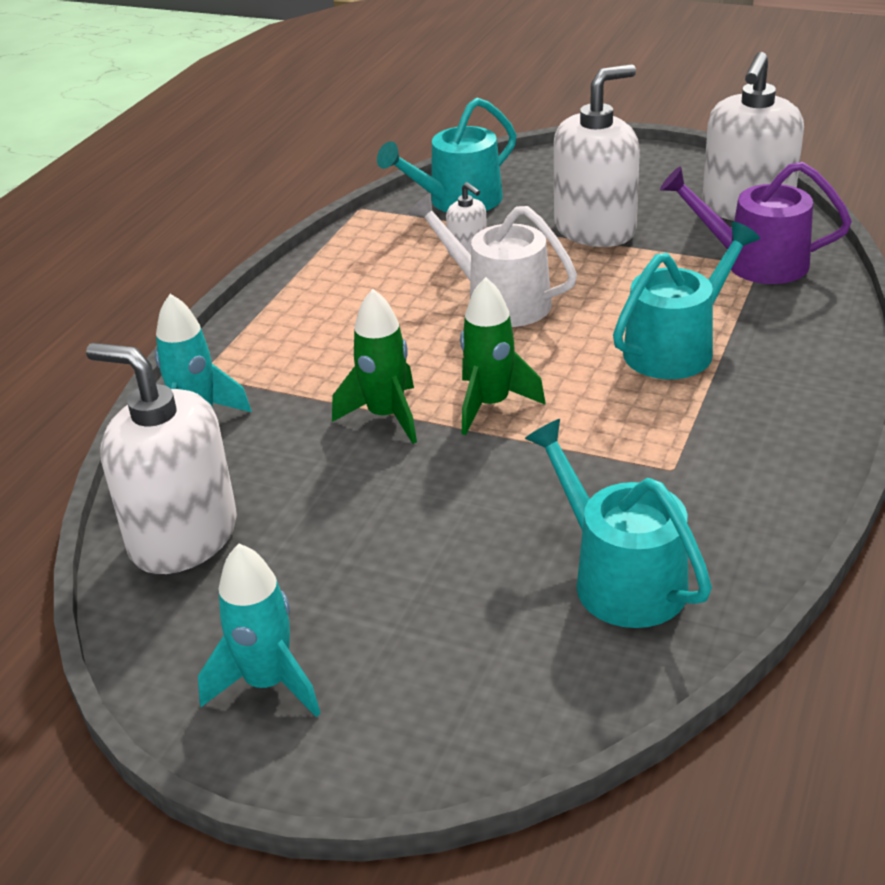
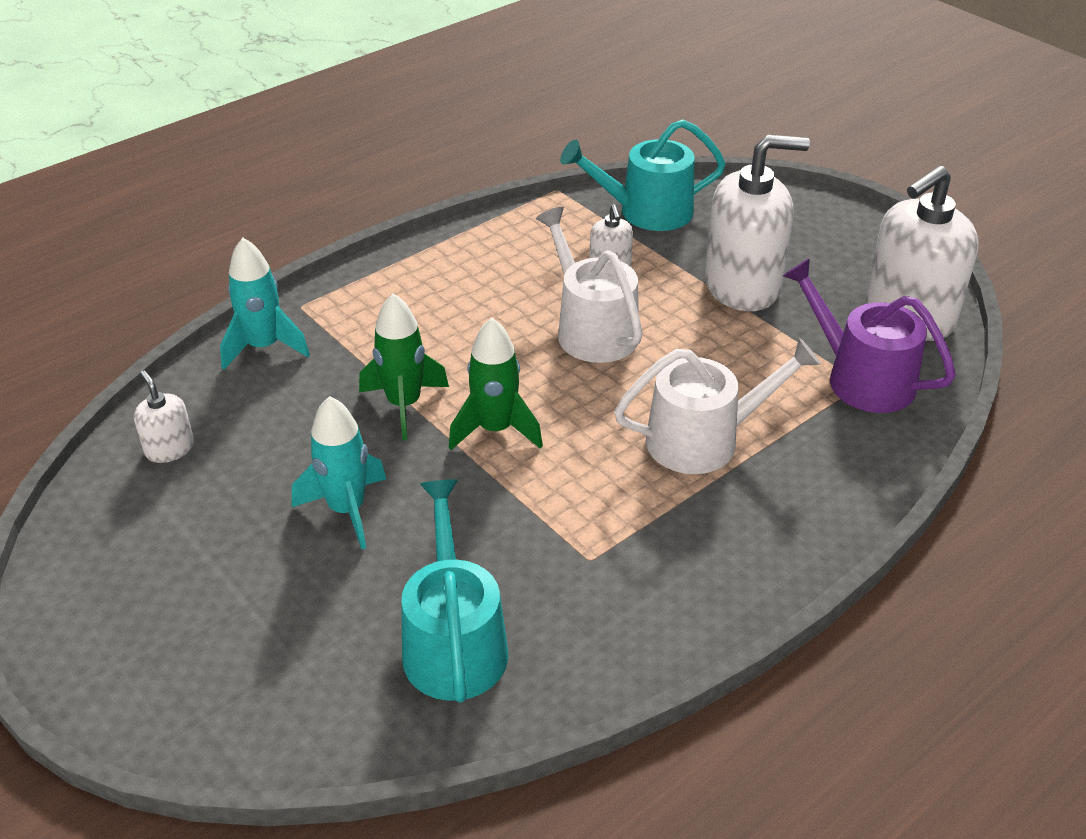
camera: 25 degrees right, 5 degrees up
white soap dispenser [86,343,237,574] -> white soap dispenser [134,370,194,463], size x0.46
turquoise rocket [198,544,321,717] -> turquoise rocket moved to [292,396,386,549]
turquoise watering can [613,222,760,379] -> white watering can [614,338,821,474]

